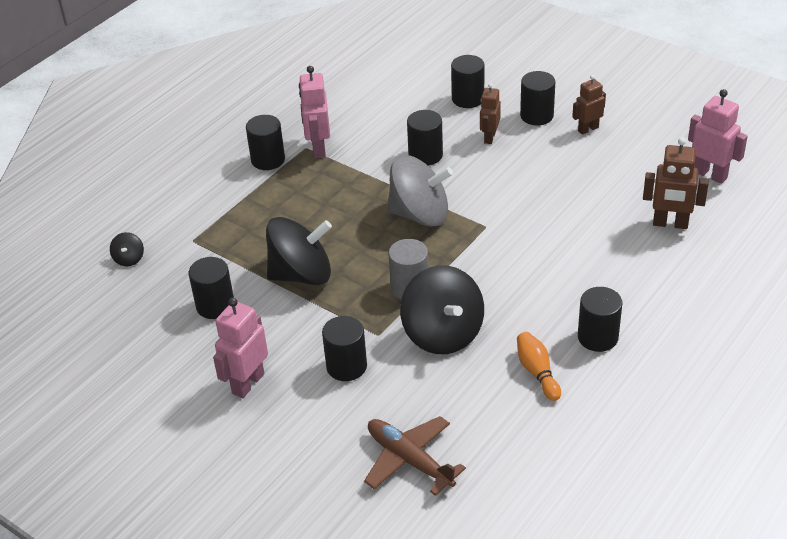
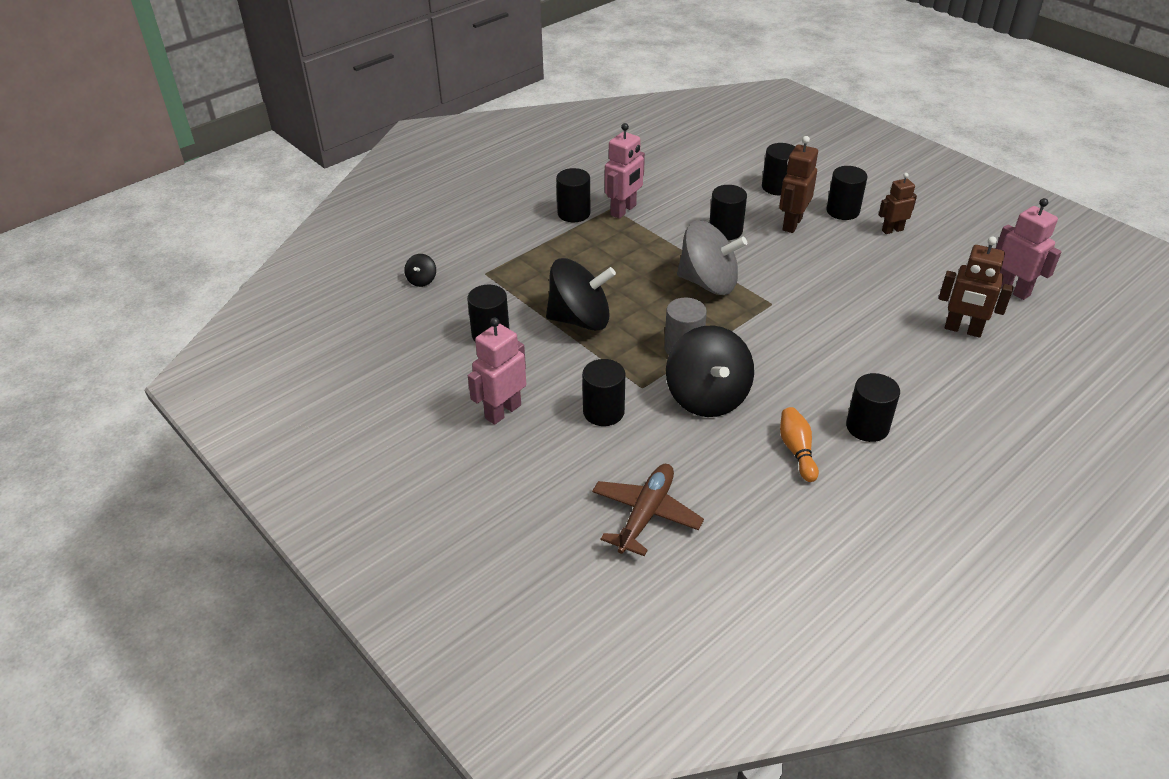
camera: 10 degrees right, 0 degrees up
pink robot [299,66,330,158] -> pink robot turned 150 degrees counterclockwise [605,123,645,219]
brown plane [364,416,466,496] -> brown plane turned 60 degrees clockwise [592,464,704,556]
brown robot [480,83,501,144] -> brown robot [779,136,818,233], size x1.50

